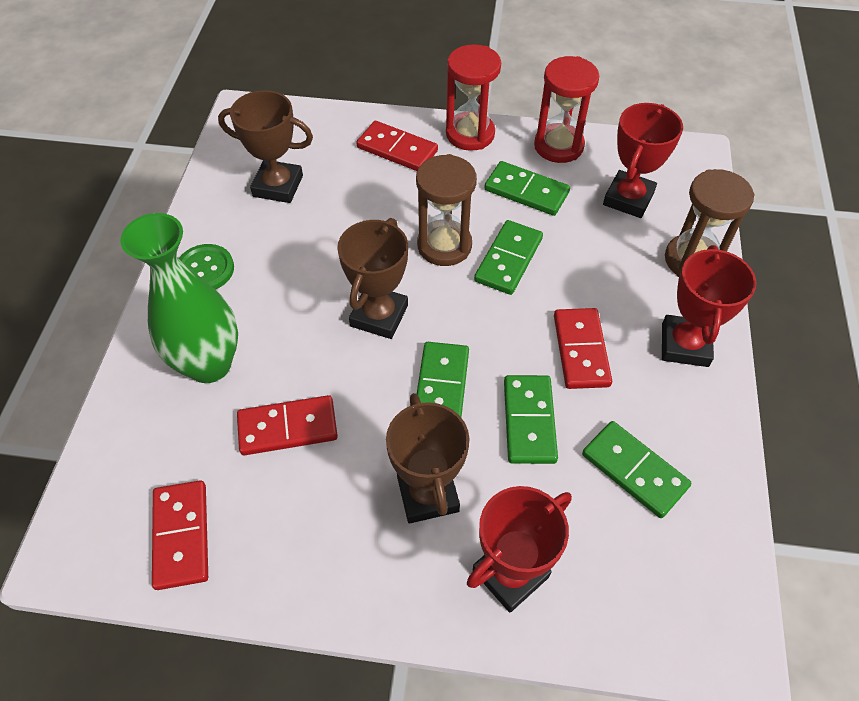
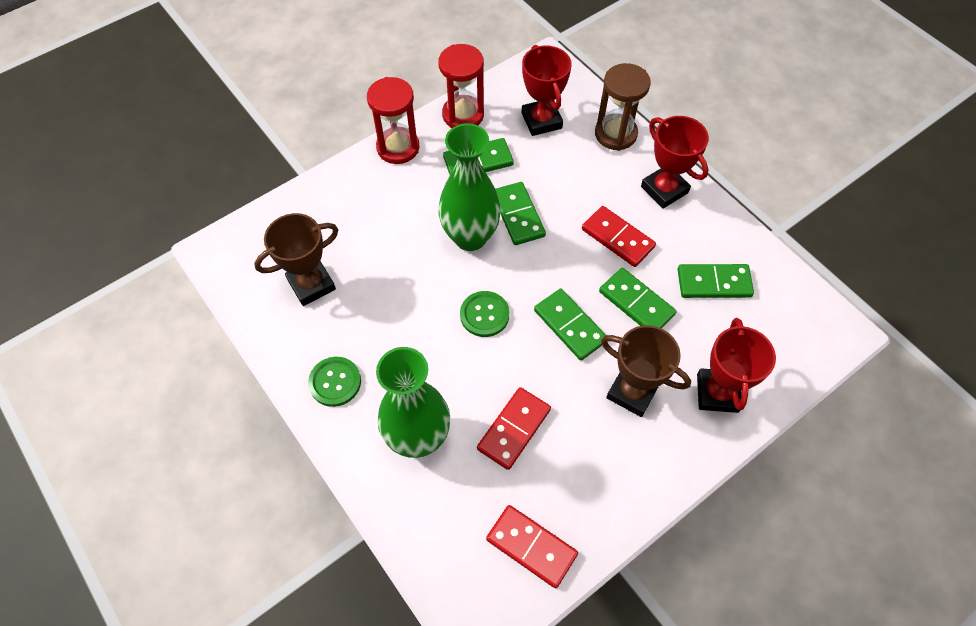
camera: 45 degrees left, 5 degrees up
brown trophy [337,218,408,339] -> green button [460,291,509,337]
red domino [356,121,438,171] -> none
brown hourglass [416,154,477,266] -> green vase [438,123,501,251]

